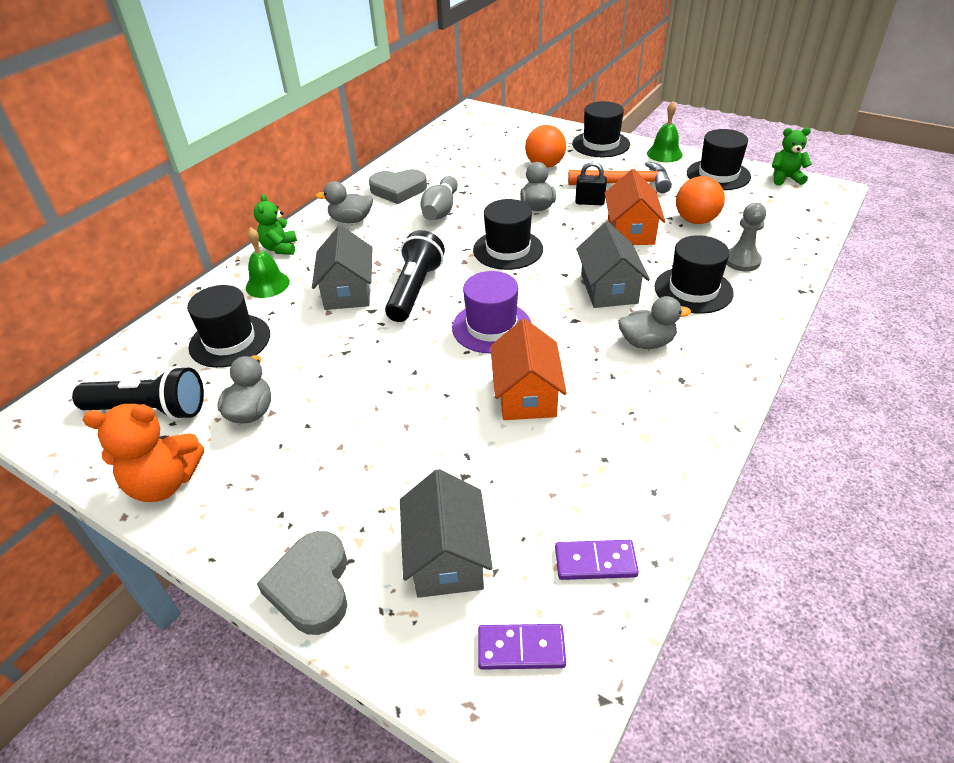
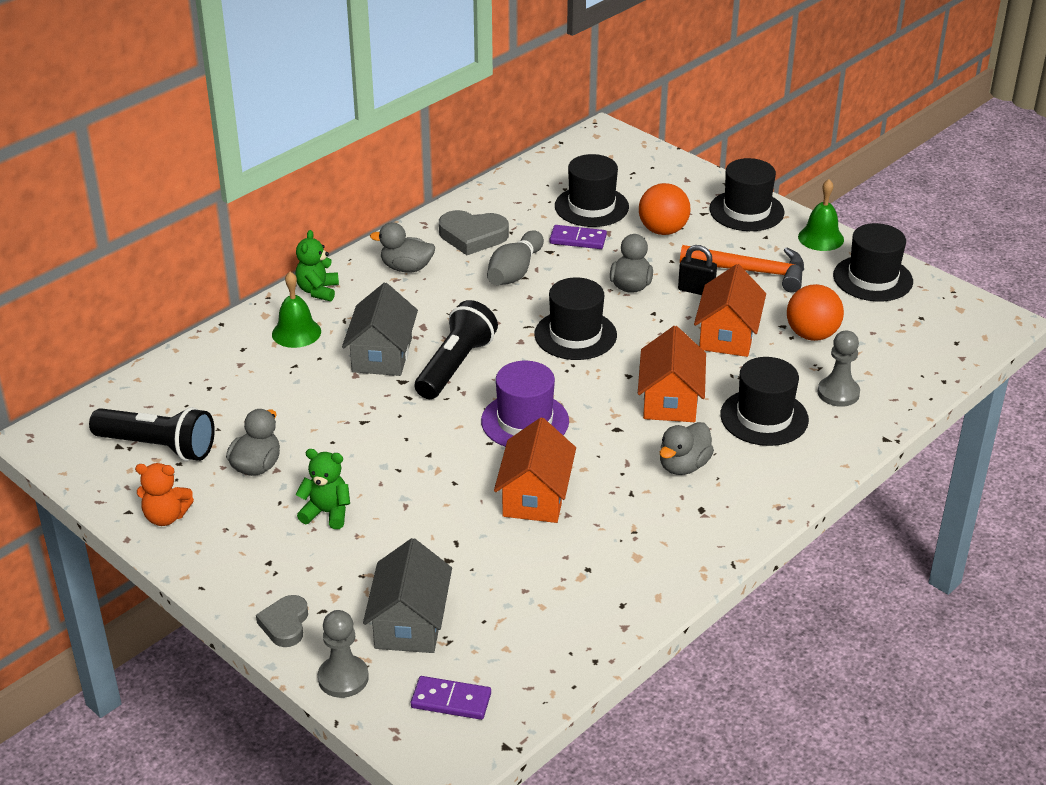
camera: 10 degrees right, 5 degrees down
orange teddy bear [83,404,204,502] -> orange teddy bear [135,463,194,526], size x0.66
black hat [187,285,270,368] -> black hat moved to [555,154,629,227]
grey heart [257,531,347,635] -> grey heart [256,595,308,647], size x0.64
purple domino [555,540,639,580] -> purple domino moved to [549,225,607,249]
grey house [576,222,650,308] -> orange house [638,326,706,422]
grey duck [618,296,691,349] -> grey duck turned 120 degrees clockwise [660,422,714,475]
green teddy bear [772,127,812,186] -> green teddy bear moved to [295,449,350,529]
none -> grey pawn [318,610,369,698]

